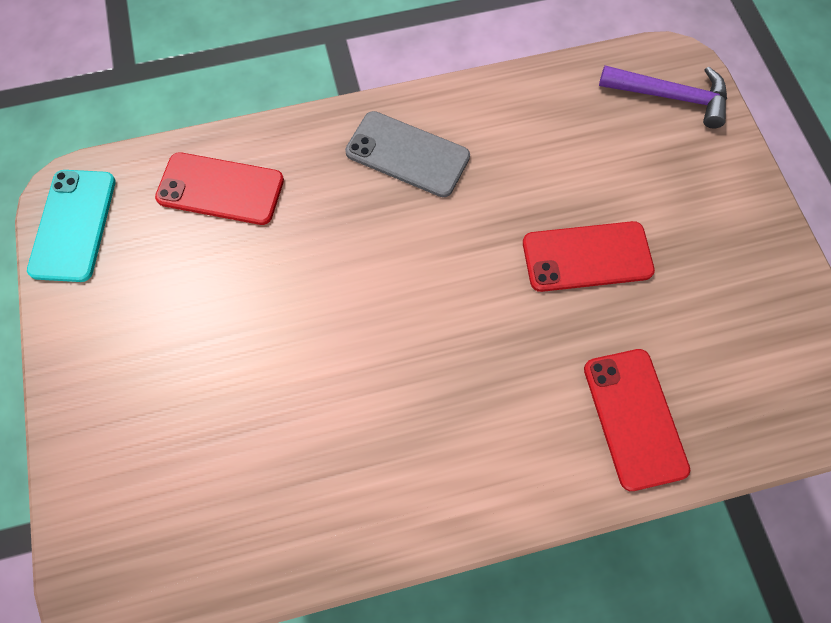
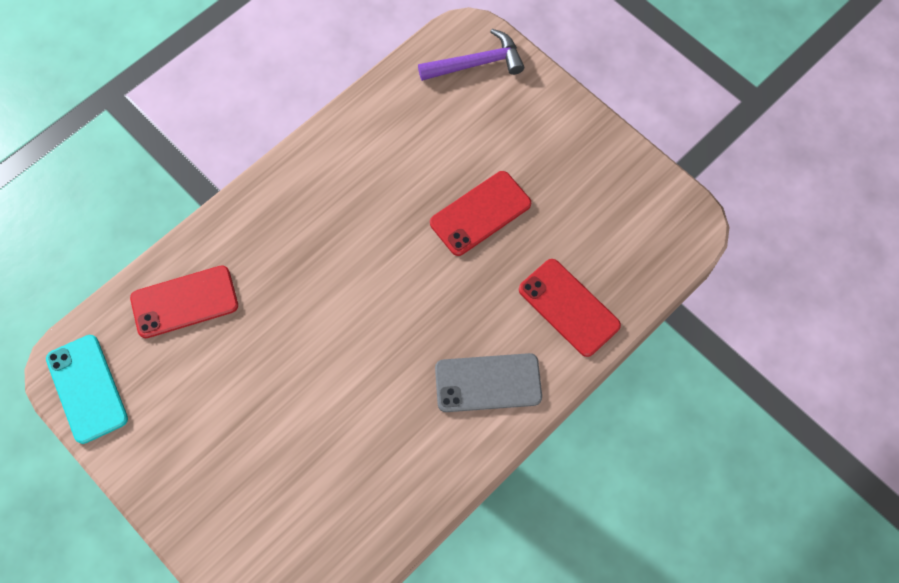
camera: 30 degrees left, 0 degrees up
grey phone [345,111,470,197] -> grey phone moved to [435,353,542,412]

